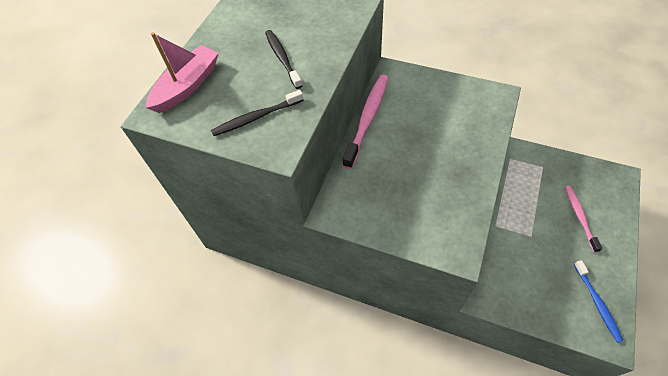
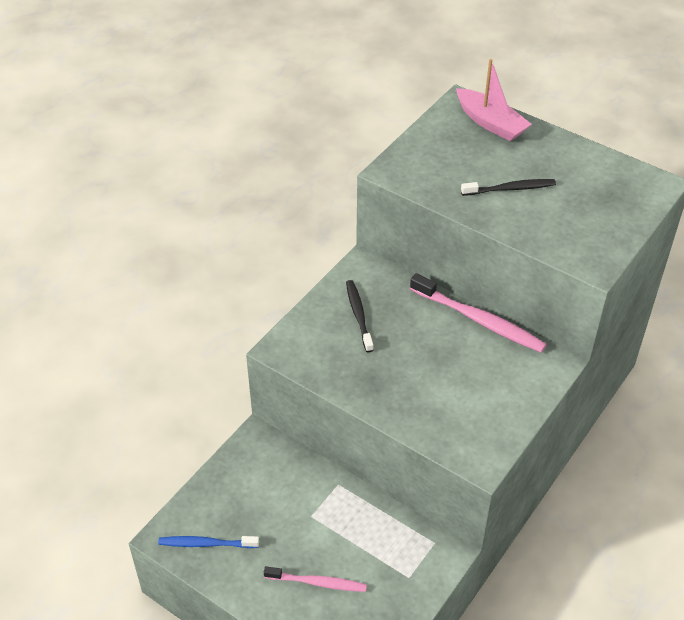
camera: 100 degrees right, 10 degrees down
black toothbrush [211,90,303,136] -> black toothbrush moved to [346,280,373,353]

